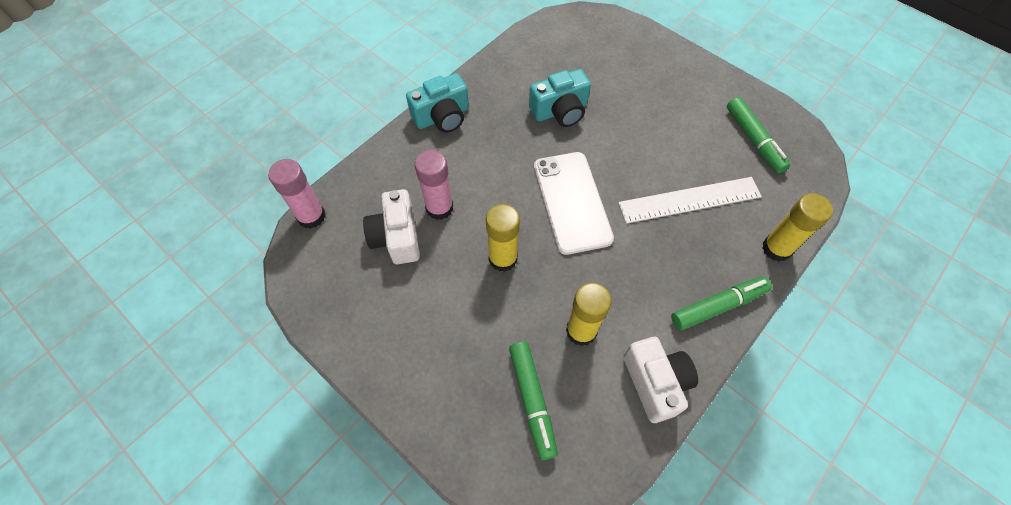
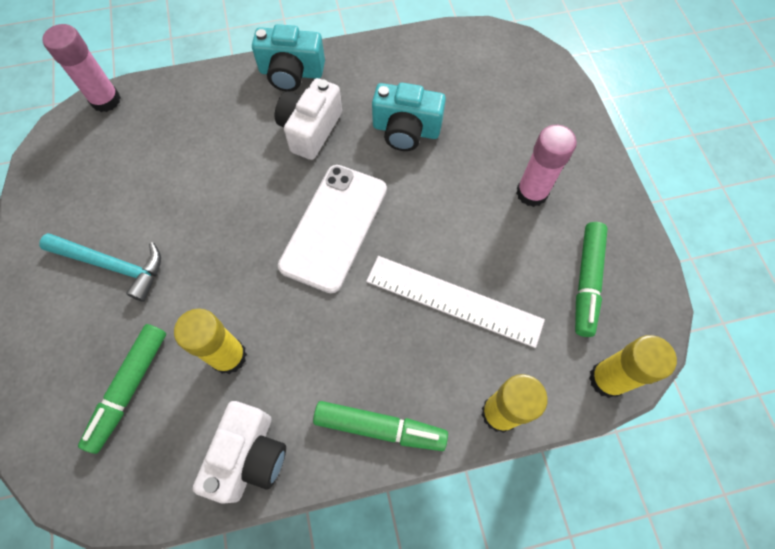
camera: 35 degrees right, 5 degrees up
white camera [363,189,420,264] -> white camera moved to [275,78,342,160]
pink glue stick [415,150,453,220] -> pink glue stick moved to [516,125,577,207]
yellow glue stick [486,204,520,272] -> yellow glue stick moved to [589,335,677,398]
none -> turquoise hammer [39,233,161,302]

